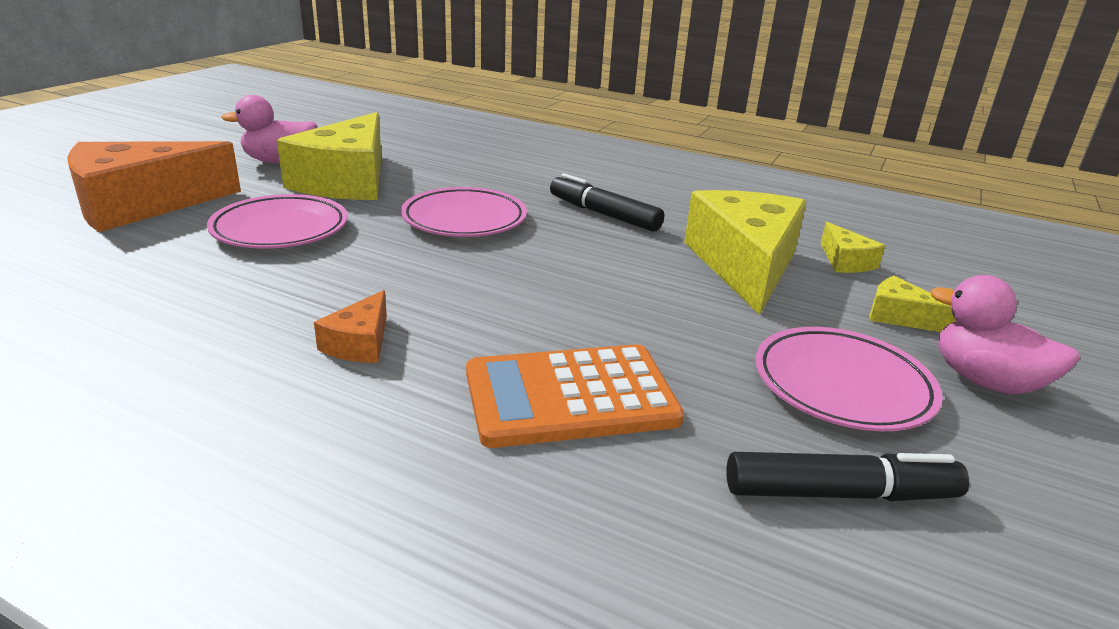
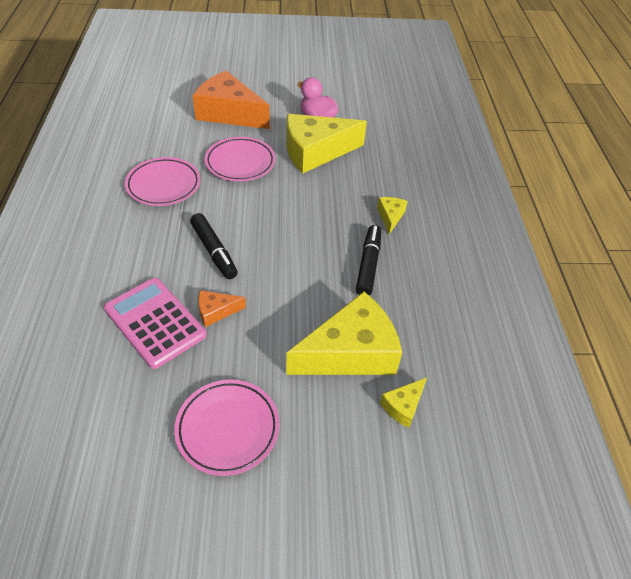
camera: 60 degrees right, 20 degrees up
orange cheese [314,290,387,363] -> orange cheese moved to [198,290,246,327]
pink plate [401,187,527,237] -> pink plate moved to [125,157,200,206]
orange calculator [466,344,684,448] -> pink calculator [104,277,206,369]
black marker [726,452,969,502] -> black marker moved to [190,213,238,279]
yellow cheese [869,276,957,332] -> yellow cheese moved to [377,197,408,234]
pink duck [930,275,1080,394] -> none

